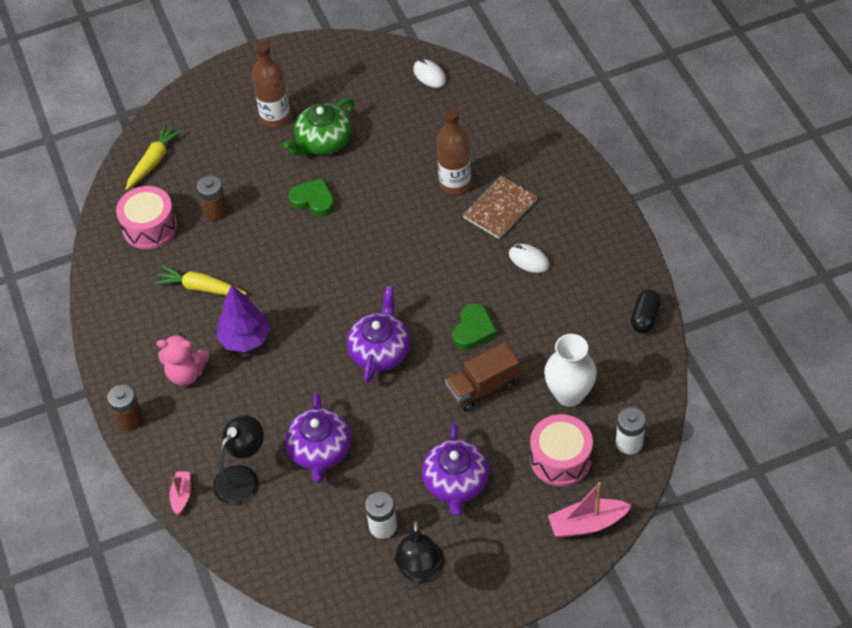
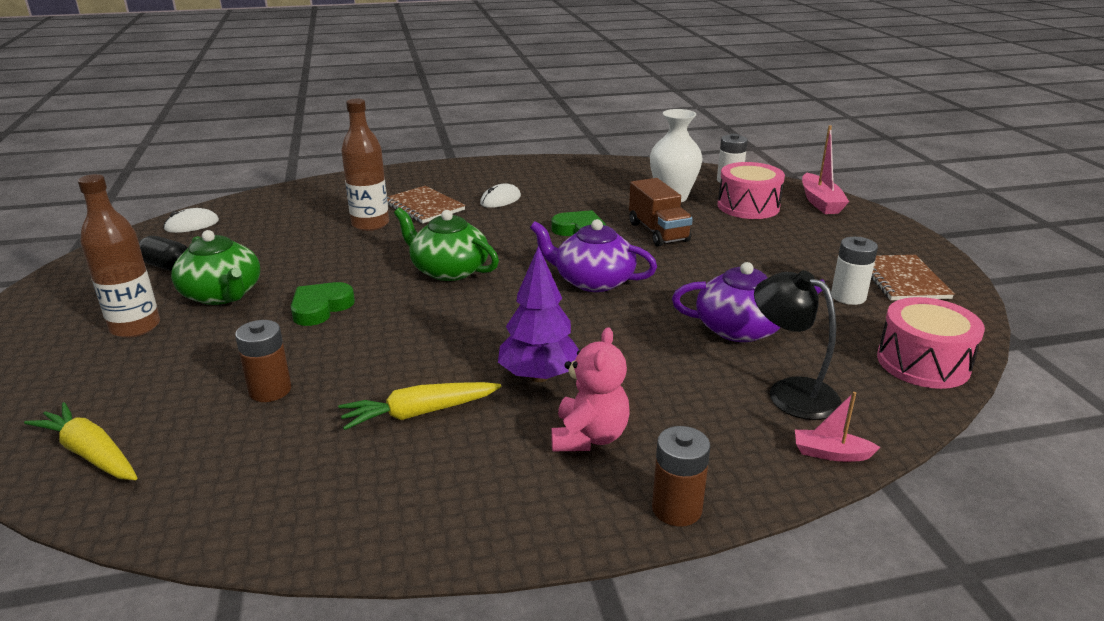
camera: 85 degrees left, 25 degrees down
pink drum [116,186,177,249] -> pink drum moved to [877,297,985,389]
yellow carrot [154,265,247,295] -> yellow carrot turned 45 degrees clockwise [338,382,501,430]
black lamp [394,519,444,583] -> brown notebook [871,255,955,300]
purple teapot [422,423,489,516] -> none
black capsule [631,289,661,333] -> black capsule moved to [139,236,188,271]
none -> green teapot [394,207,499,281]

